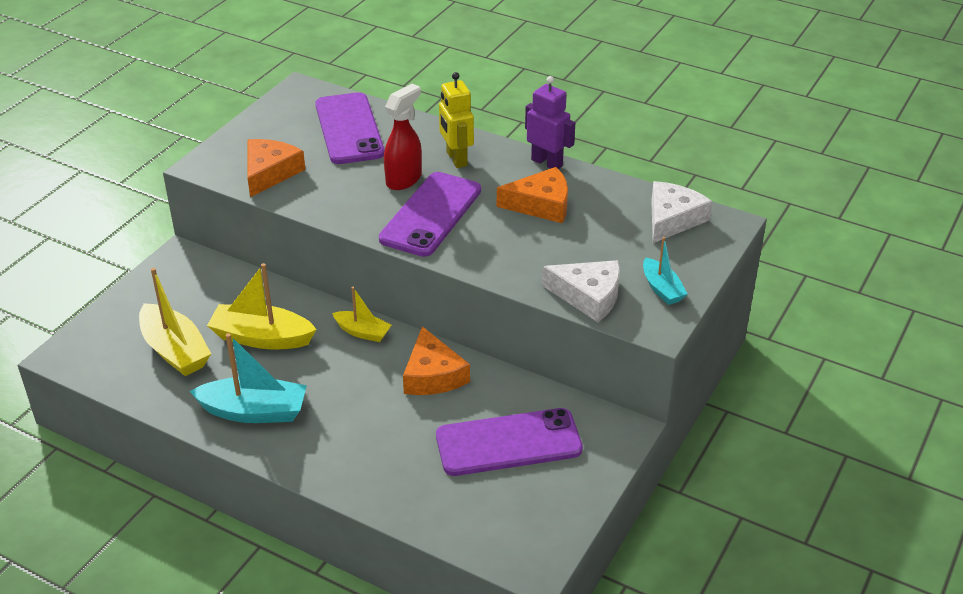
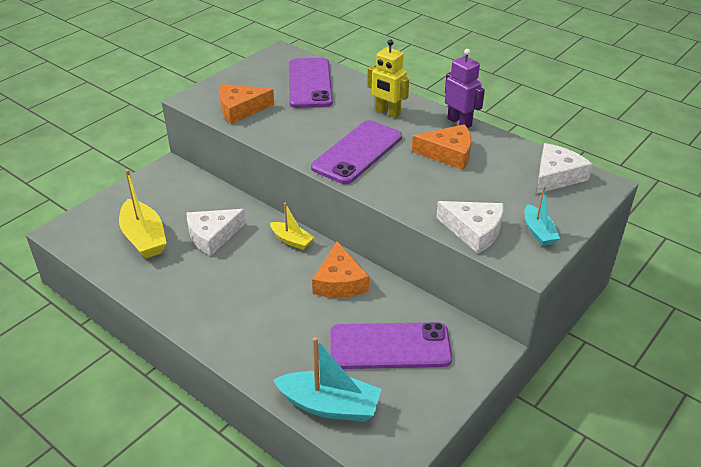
camera: 10 degrees right, 0 degrees up
turquoise boat [190,333,307,423] -> turquoise boat moved to [273,337,381,422]
yellow boat [207,263,317,349] -> white cheese [186,209,246,256]
orange cheese [247,139,305,197] -> orange cheese turned 135 degrees counterclockwise [219,84,274,124]
red spray bottle [384,84,422,190] -> none
yellow robot [439,72,474,168] -> yellow robot turned 45 degrees counterclockwise [367,39,409,118]

